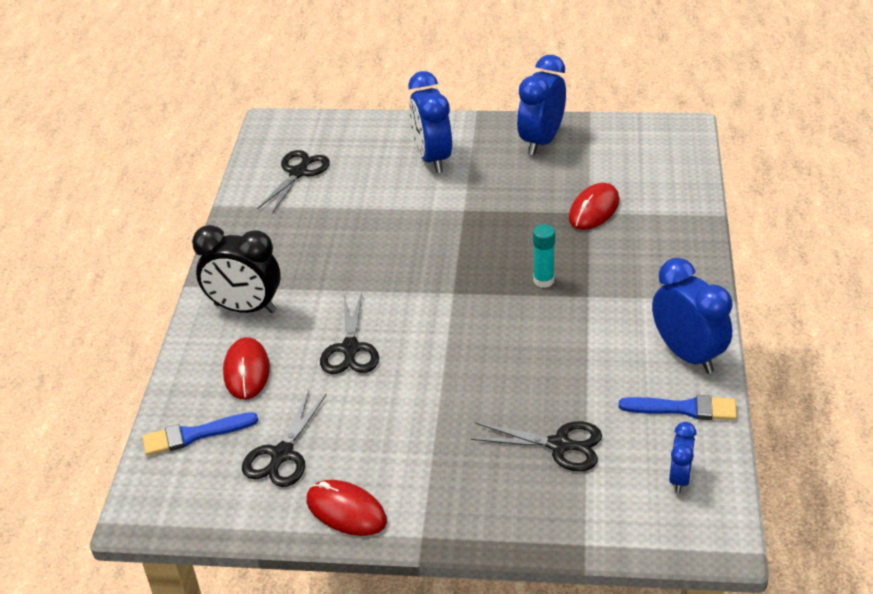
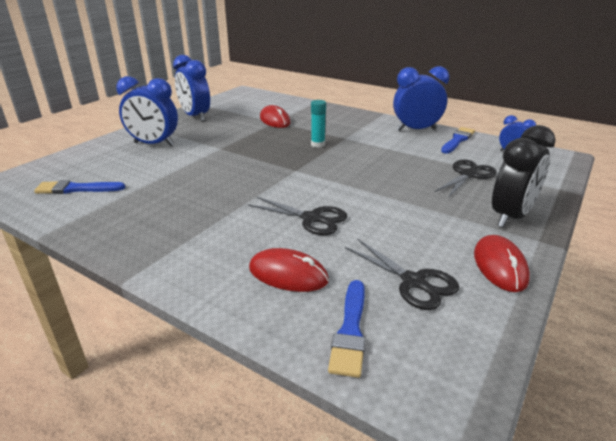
camera: 65 degrees left, 10 degrees down
black clock [192,225,281,313] -> black clock moved to [492,125,556,228]
black scissors [257,150,330,213] -> blue brush [34,180,125,194]
red mouse [307,480,387,536] -> red mouse turned 60 degrees counterclockwise [474,235,530,292]

